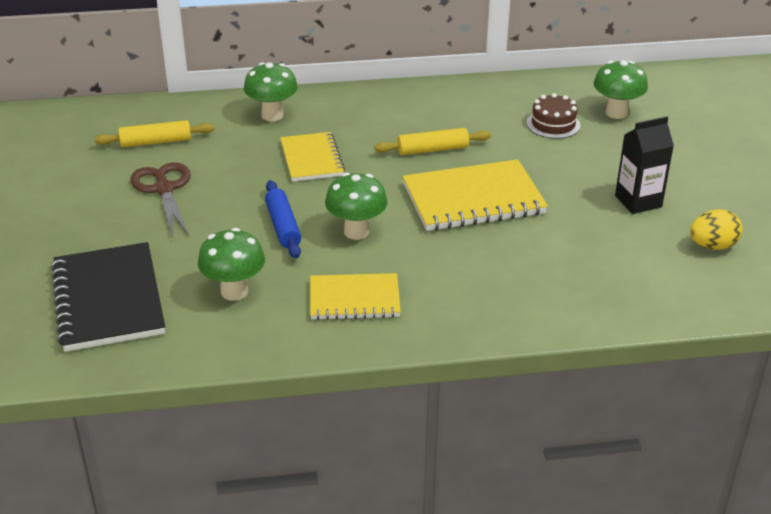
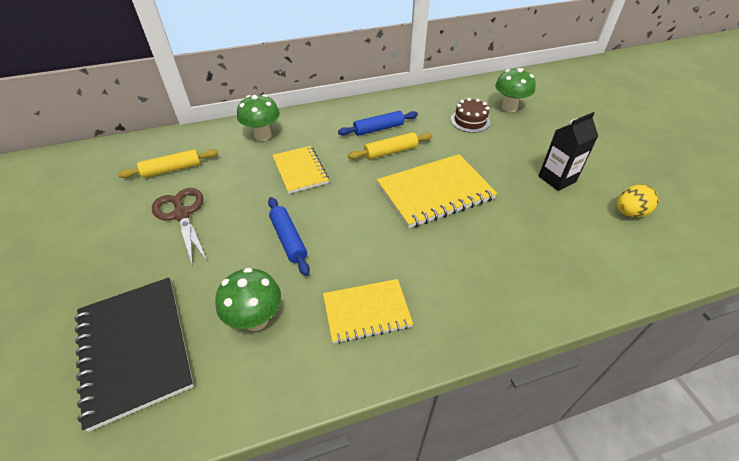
camera: 10 degrees left, 10 degrees up
green mushroom [325,173,388,240] -> none
none -> blue rolling pin [338,111,418,136]

